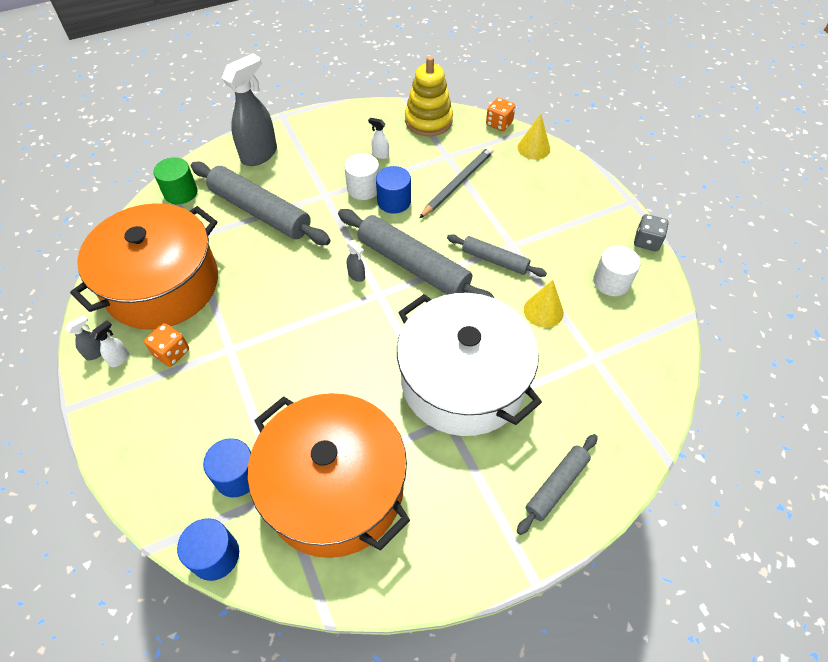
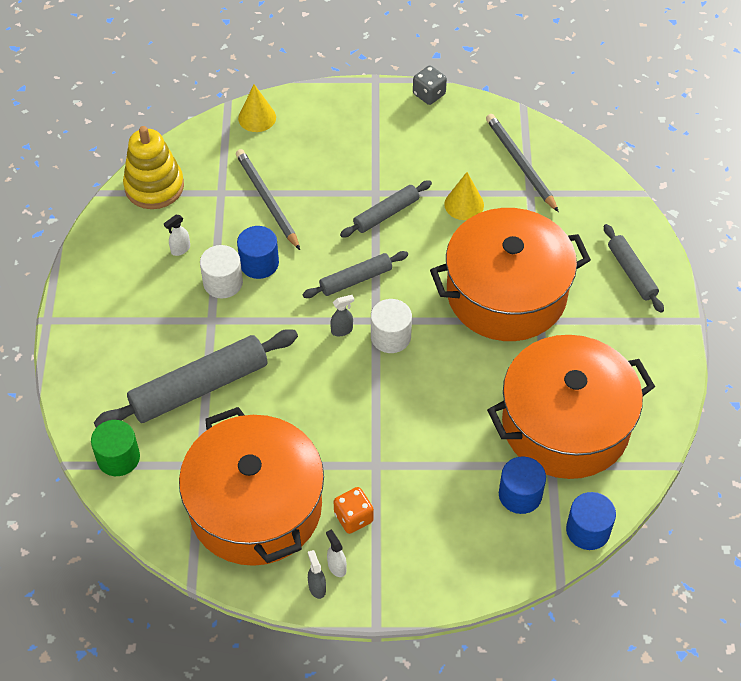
camera: 65 degrees left, 0 degrees up
grey spray bottle [222,53,277,166] -> none
grey rolling pin [338,209,494,298] -> grey rolling pin [302,251,408,298], size x0.55
white pot [397,293,542,436] -> orange pot [430,208,591,341]
orange dice [486,98,516,131] -> none
white cylinder [593,245,641,296] -> white cylinder moved to [371,299,412,353]
none -> grey pencil [486,114,559,212]

